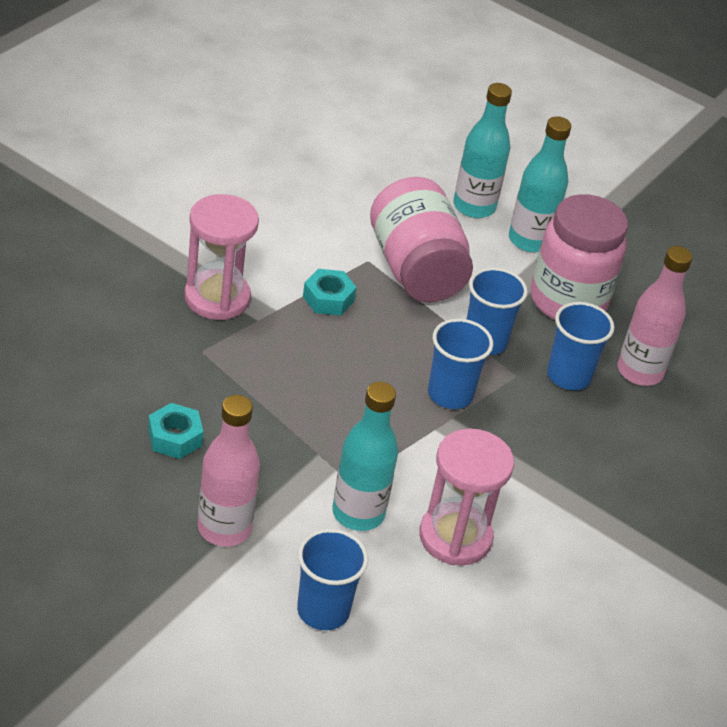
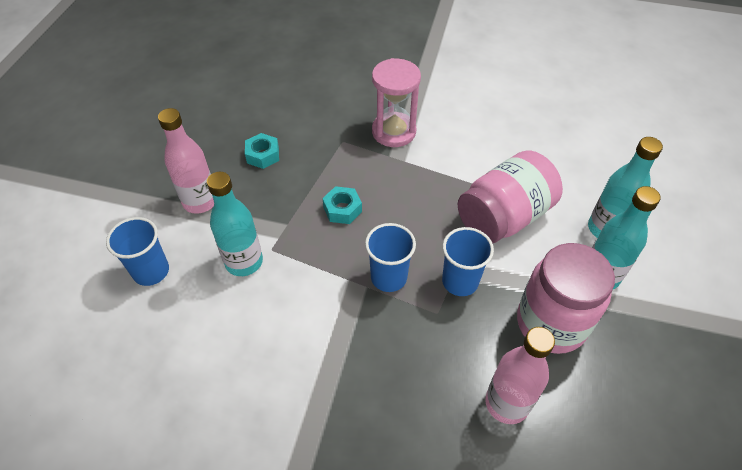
camera: 75 degrees right, 10 degrees up
turquoise nut [303,269,357,316] -> turquoise nut moved to [322,186,362,224]
pink hourglass [419,428,514,565] -> none
blue cup [547,302,615,390] -> none

